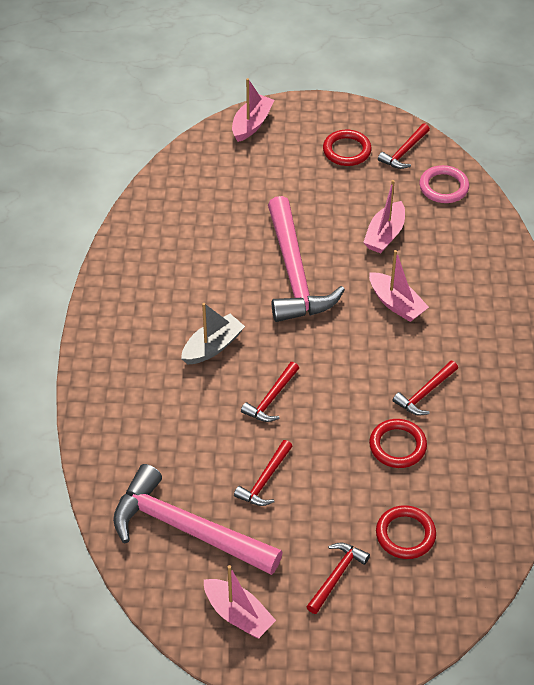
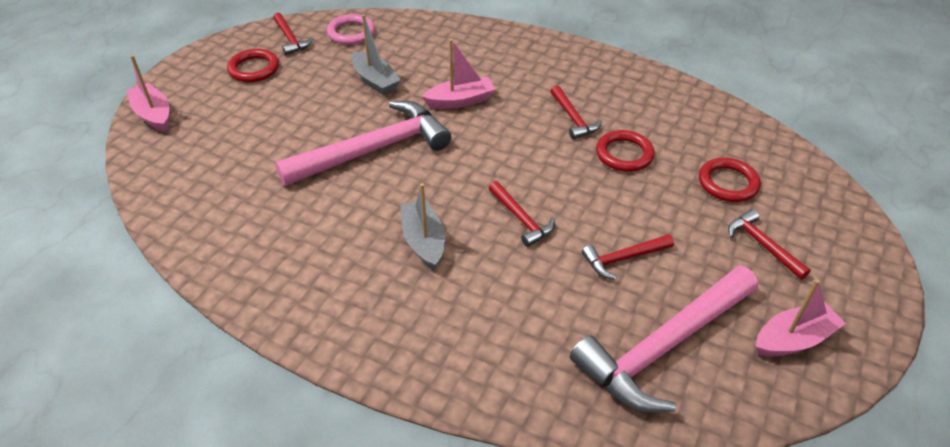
camera: 65 degrees left, 5 degrees down
red hammer [234,440,293,506] -> red hammer turned 105 degrees clockwise [582,234,674,280]
pink hammer [268,196,345,322] -> pink hammer turned 45 degrees counterclockwise [275,101,451,186]
pink boat [363,180,405,253] -> grey boat [351,14,401,95]

